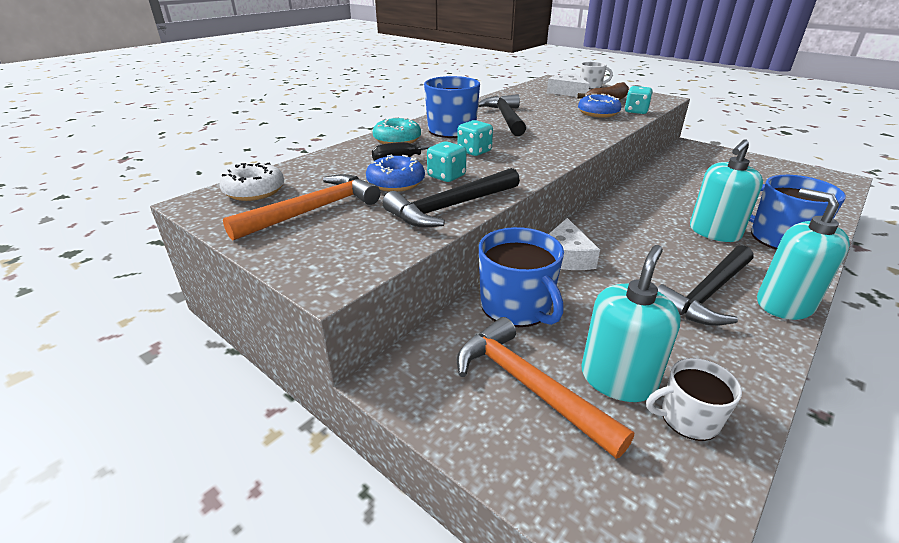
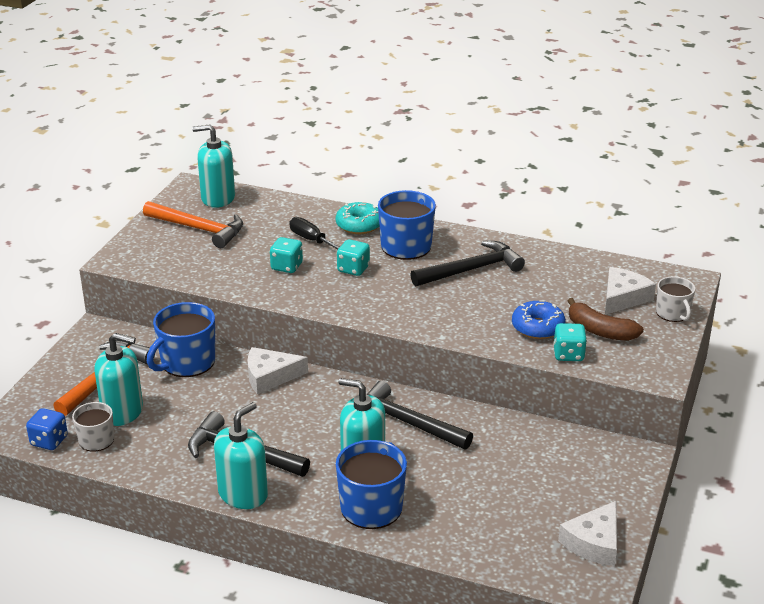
camera: 70 degrees right, 0 degrees up
white donut [219,163,284,201] -> turquoise soap dispenser [192,124,235,208]
blue donut [366,154,425,192] -> none
black hammer [382,168,520,227] -> black hammer moved to [367,381,473,450]
none -> blue dice [26,408,68,450]
none -> white cheese [558,501,617,566]

